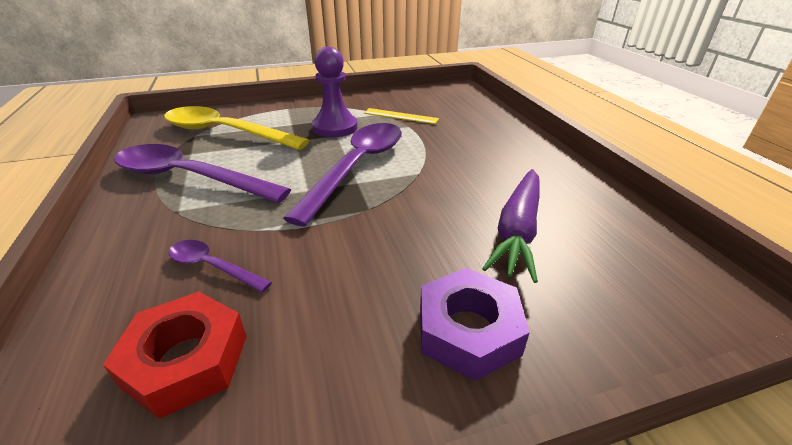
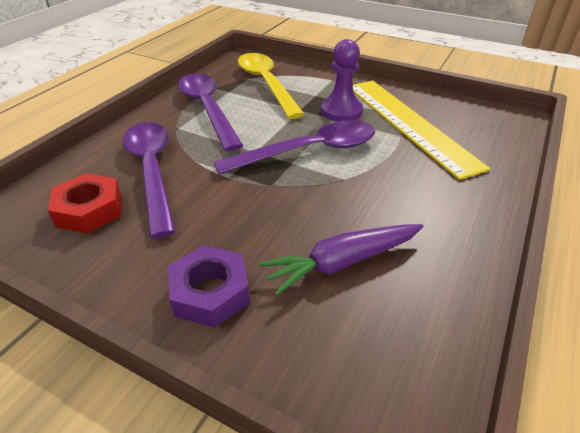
camera: 45 degrees right, 5 degrees up
purple spoon [169,240,272,293] -> purple spoon [123,122,176,238], size x2.14
yellow ruler [364,108,439,124] -> yellow ruler [353,81,490,180], size x2.46

